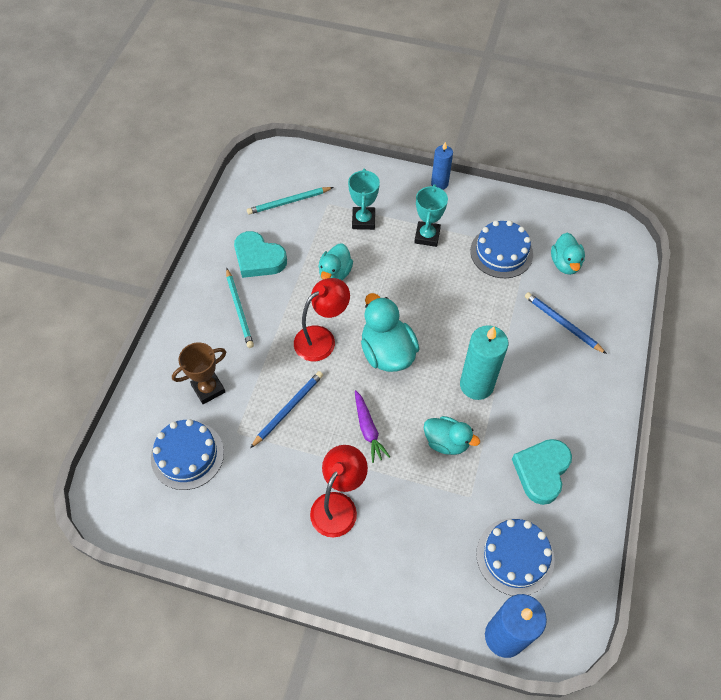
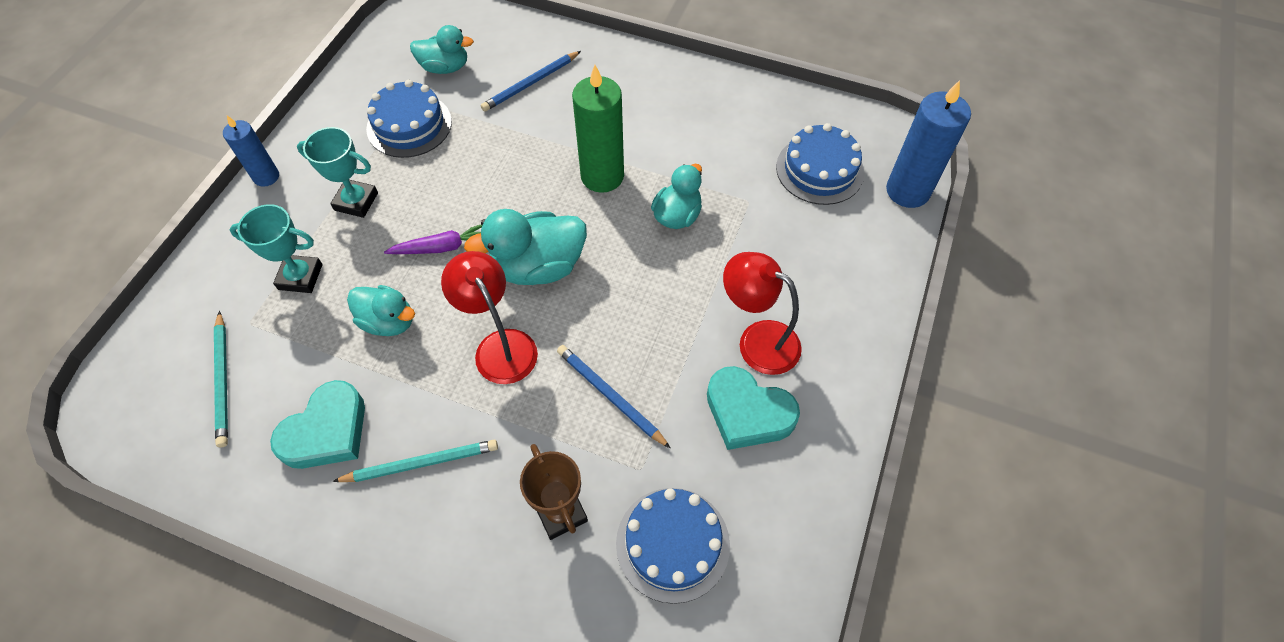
camera: 85 degrees left, 0 degrees up
purple carrot [355,390,390,463] -> purple carrot moved to [384,225,482,254]
turquoise candle [460,325,508,400] -> green candle [572,65,624,193]
turquoise heart [512,439,572,505] -> turquoise heart moved to [707,366,800,450]

